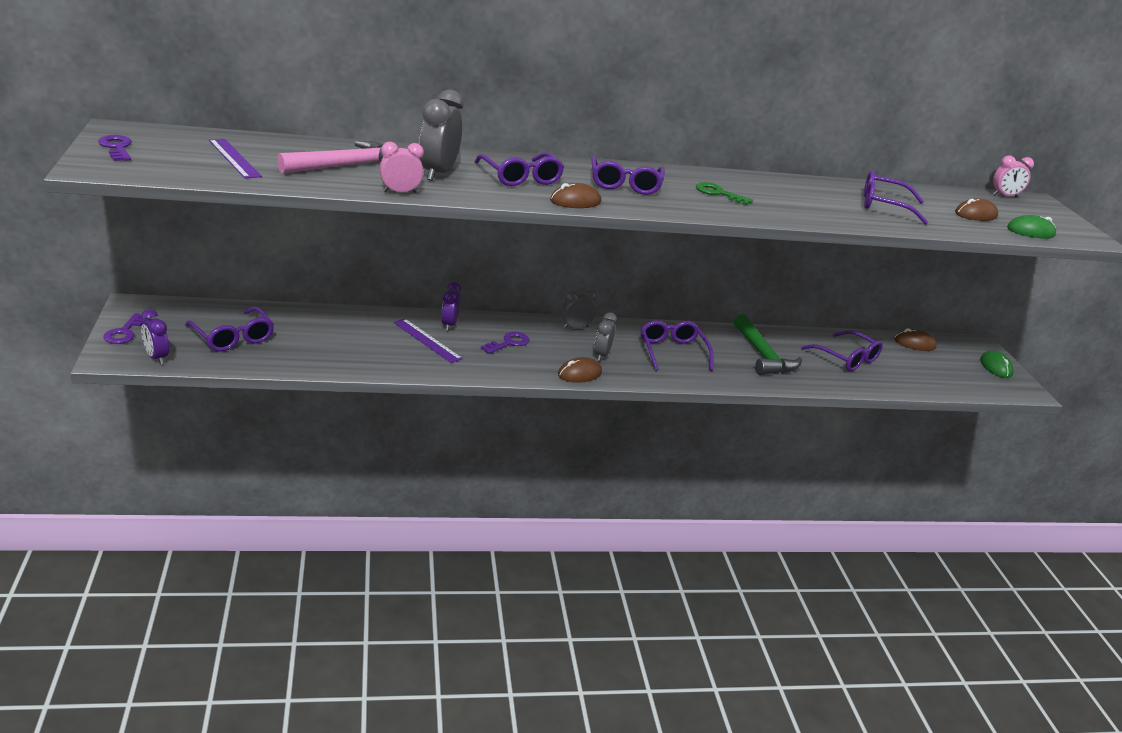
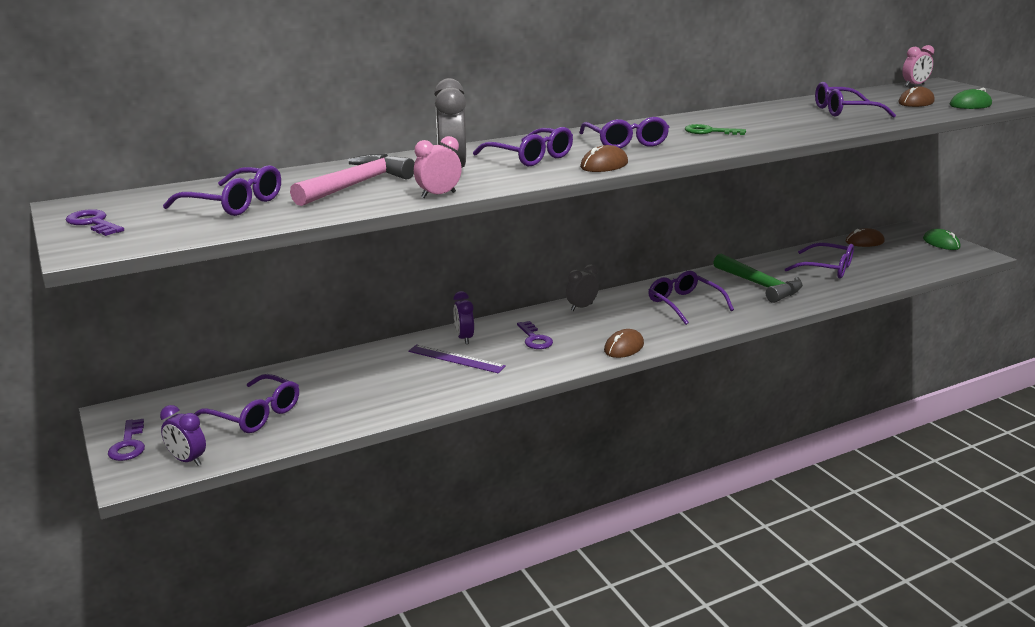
camera: 15 degrees left, 5 degrees down
purple ruler [209,139,262,179] -> purple glasses [163,165,281,216]
purple key [481,332,529,354] -> purple key turned 135 degrees clockwise [517,321,553,349]
grey clock [594,312,617,361] -> none

